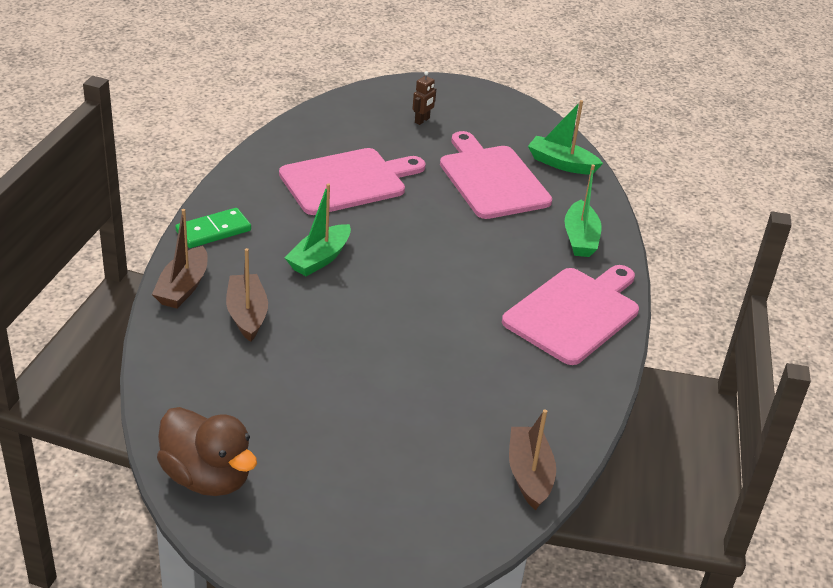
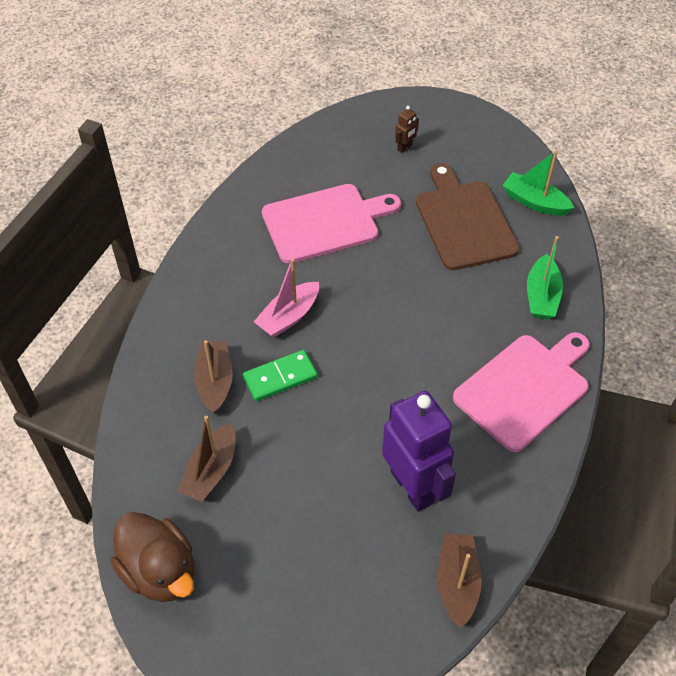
camera: 10 degrees right, 15 degrees up
brown boat [152,209,208,309] -> brown boat moved to [177,415,236,502]
green domino [175,208,251,248] -> green domino moved to [243,350,318,401]
green boat [285,183,351,276] -> pink boat [254,259,319,337]
pink cutting board [440,131,552,219] -> brown cutting board [416,163,520,270]
none -> purple robot [382,391,456,512]

